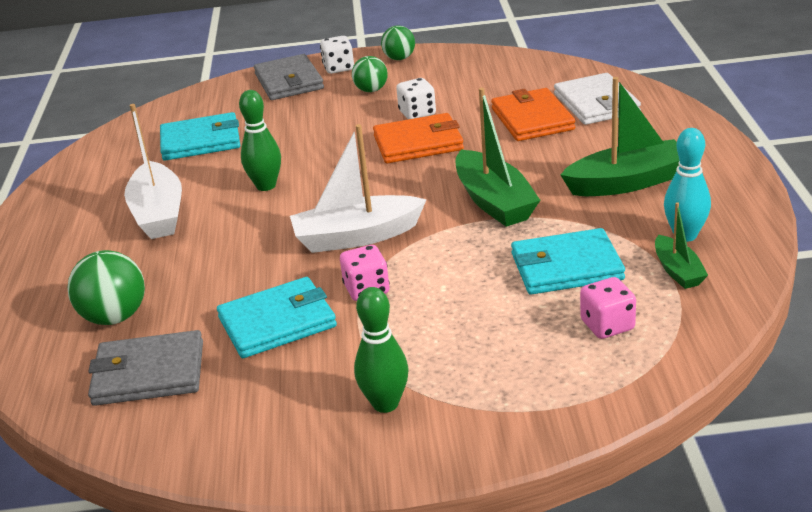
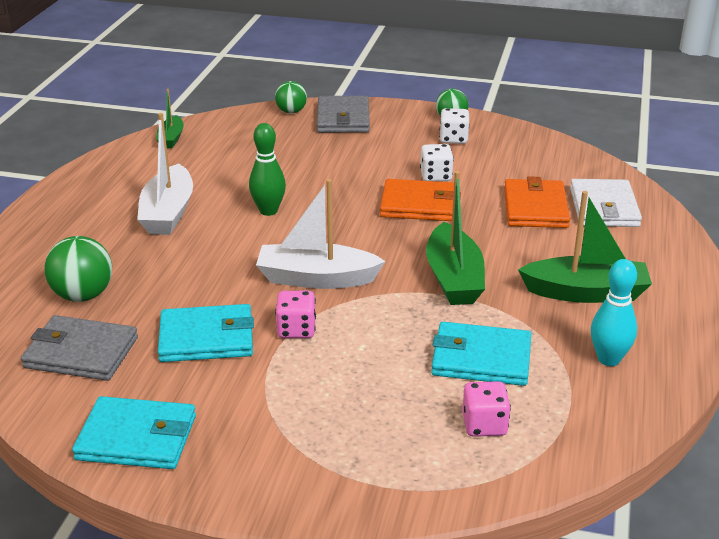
camera: 15 degrees right, 0 degrees up
turquoise wallet [160,112,240,161] -> turquoise wallet moved to [72,396,196,469]
white dice [320,36,354,74] -> white dice moved to [439,108,469,144]
green ball [352,56,388,92] -> green ball moved to [275,81,307,113]
green bowling pin [354,287,409,413] -> none
green boat [655,202,708,289] -> green boat moved to [156,89,184,148]

